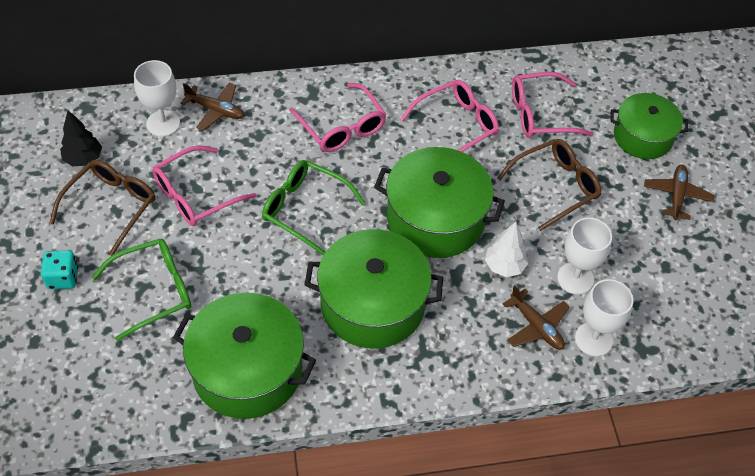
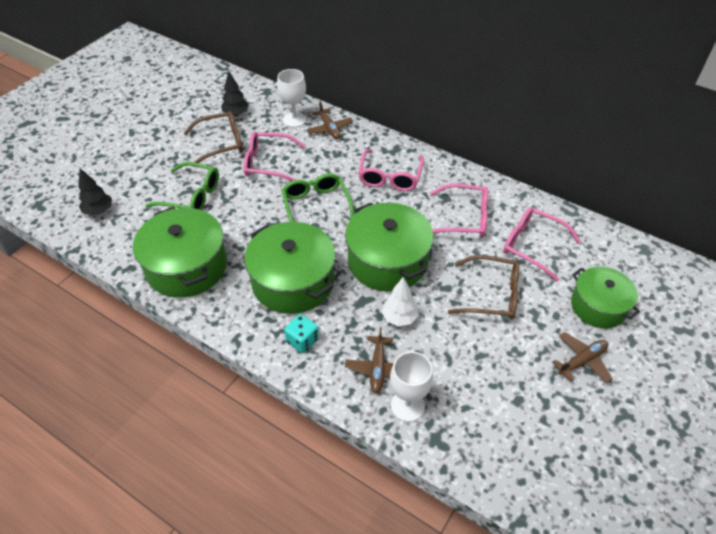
camera: 45 degrees right, 5 degrees down
turquoise dice [41,250,78,289] -> turquoise dice moved to [284,314,319,353]
white goblet [557,218,612,295] -> none
none -> black tree [78,168,112,216]

